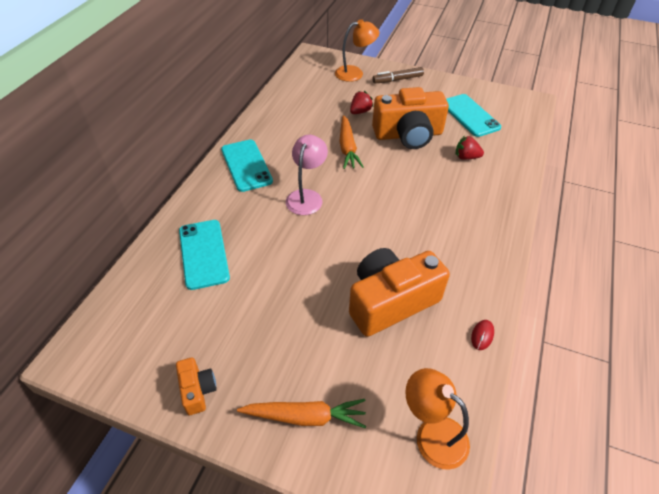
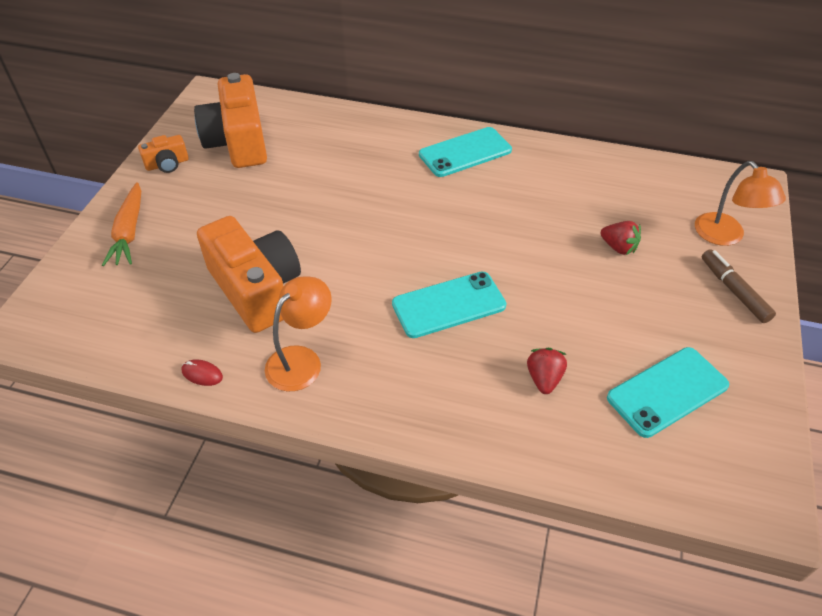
camera: 85 degrees right, 0 degrees up
turquoise phone [179,220,230,290] -> turquoise phone moved to [392,272,506,338]
pink lamp [286,135,328,215] -> none
orange carrot [339,115,364,169] -> none
orange camera [372,87,449,149] -> orange camera moved to [194,73,267,168]
orange lamp [405,368,470,470] -> orange lamp moved to [265,276,332,391]

